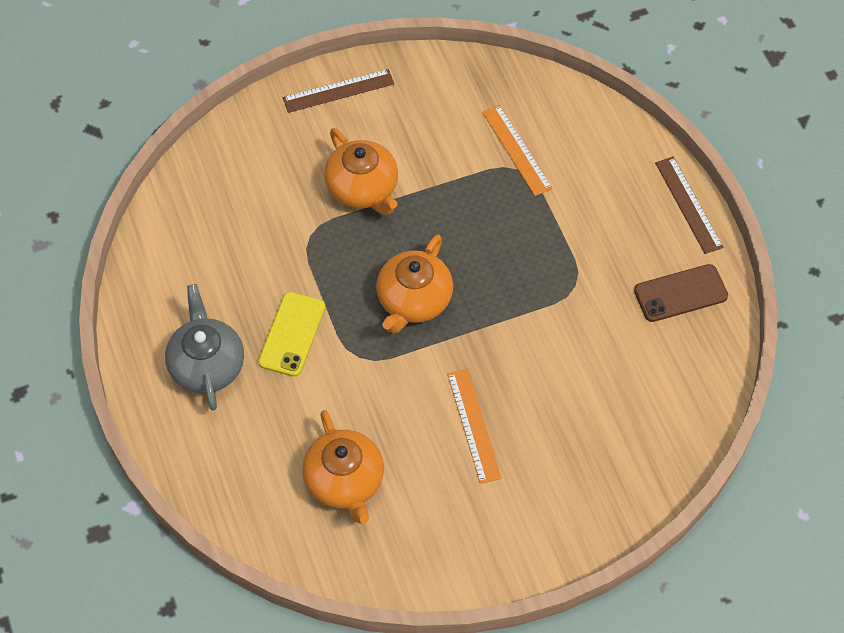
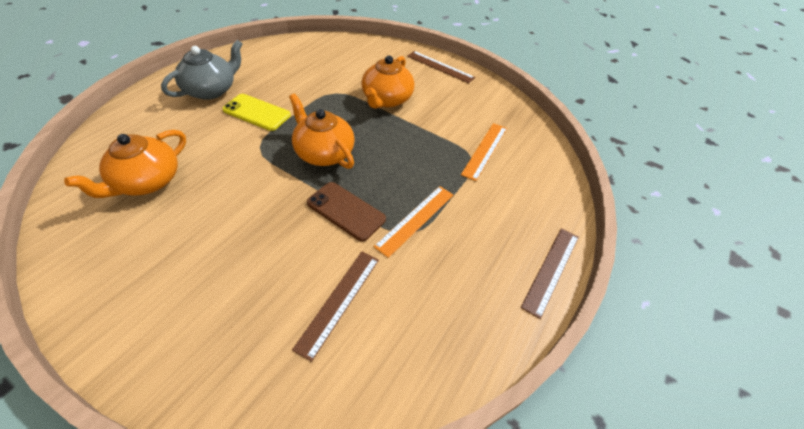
camera: 50 degrees right, 10 degrees down
yellow phone [258,292,326,377] -> yellow phone turned 45 degrees clockwise [222,94,291,131]
orange teapot [376,235,453,334] -> orange teapot turned 60 degrees clockwise [289,94,355,169]
orange ruler [447,369,502,484] -> orange ruler moved to [374,186,453,258]
brown phone [634,264,728,322] -> brown phone moved to [307,182,386,242]
none -> brown ruler [292,252,379,362]

